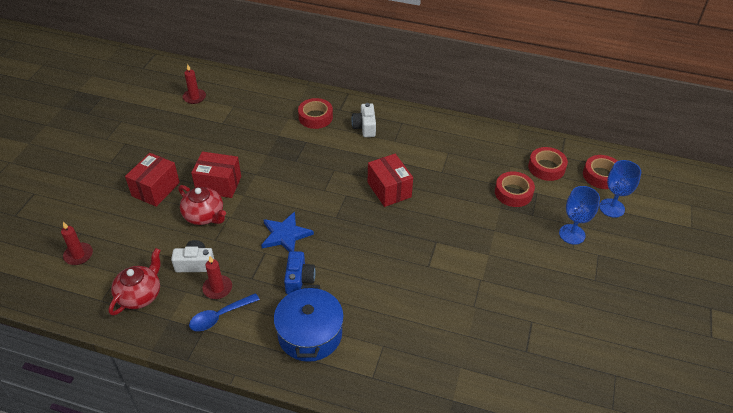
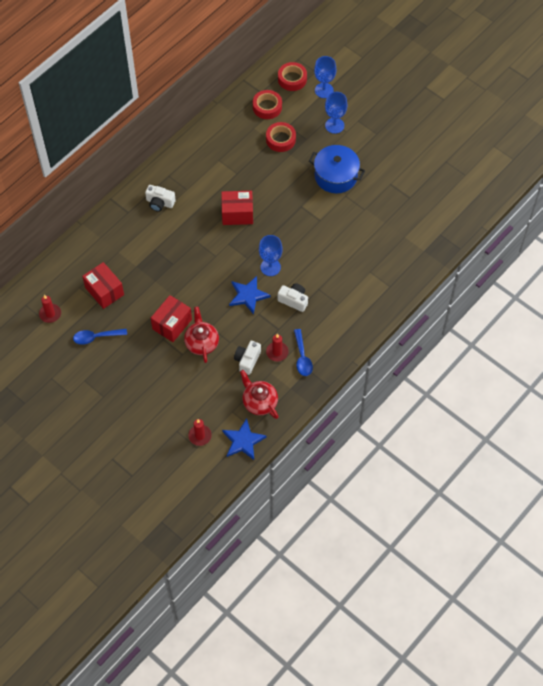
camera: 65 degrees left, 15 degrees up
red box [125,153,180,207] -> red box moved to [82,262,124,309]
red teapot [178,185,226,225] -> red teapot turned 75 degrees counterclockwise [184,306,219,363]
blue pot [274,285,344,362] -> blue pot moved to [309,145,365,193]
blue camera [284,251,316,294] -> white camera [278,283,308,312]
red tape [298,98,333,129] -> none
none -> blue spoon [73,329,127,345]
none -> blue star [222,418,267,460]
none -> blue goblet [259,235,283,276]

